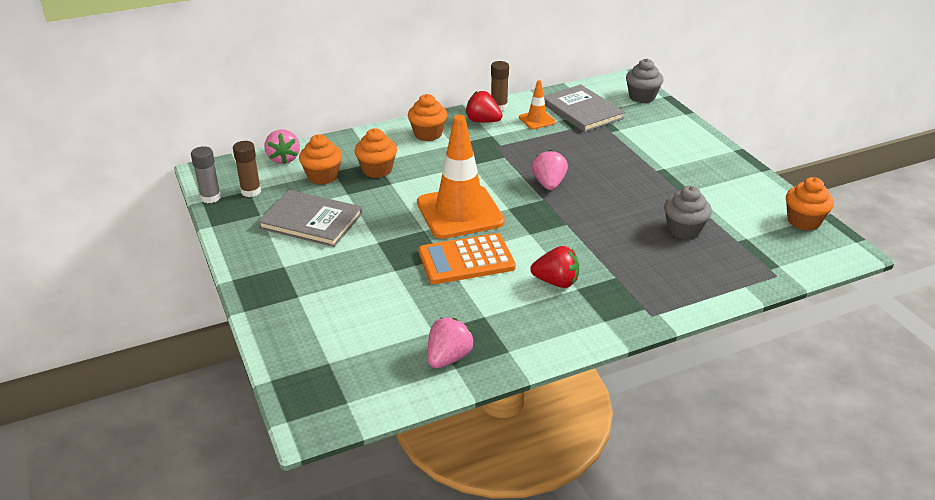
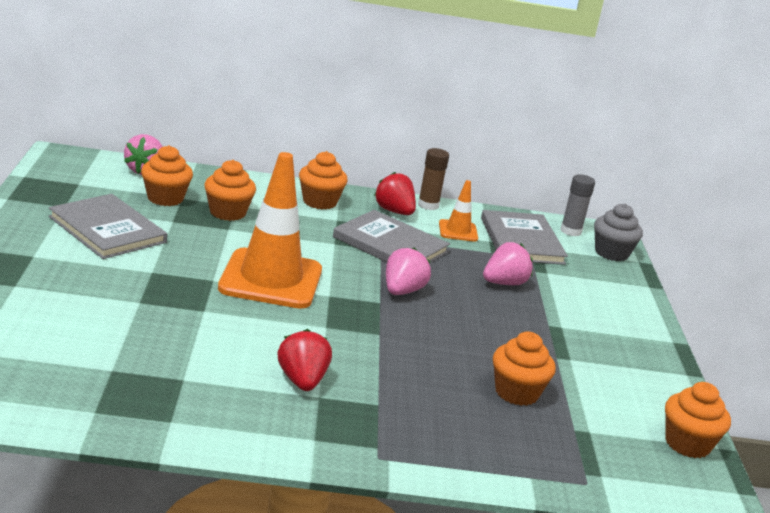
camera: 20 degrees right, 10 degrees down
grey glue stick [191,146,221,203] -> grey glue stick moved to [560,174,595,236]
brown glue stick [233,141,261,197] -> none
orange calculator [418,233,516,284] -> none
pink strawberry [428,318,474,368] -> pink strawberry moved to [483,242,533,285]
red strawberry [530,246,579,288] -> red strawberry turned 135 degrees counterclockwise [277,329,332,391]
grey cupcake [664,185,712,240] -> orange cupcake [493,332,556,406]
none -> grey book [333,210,450,262]

